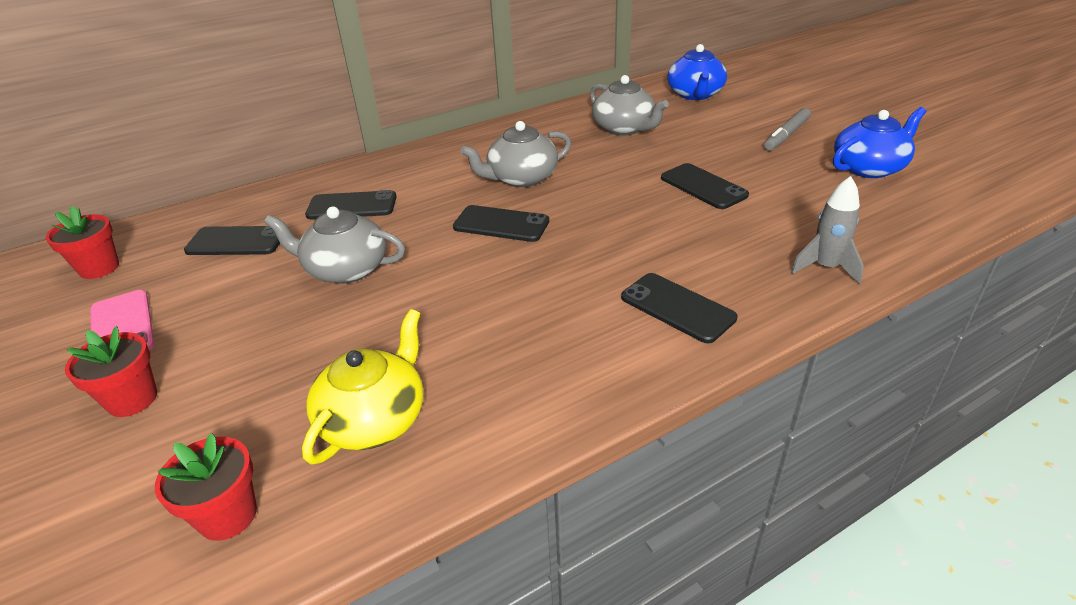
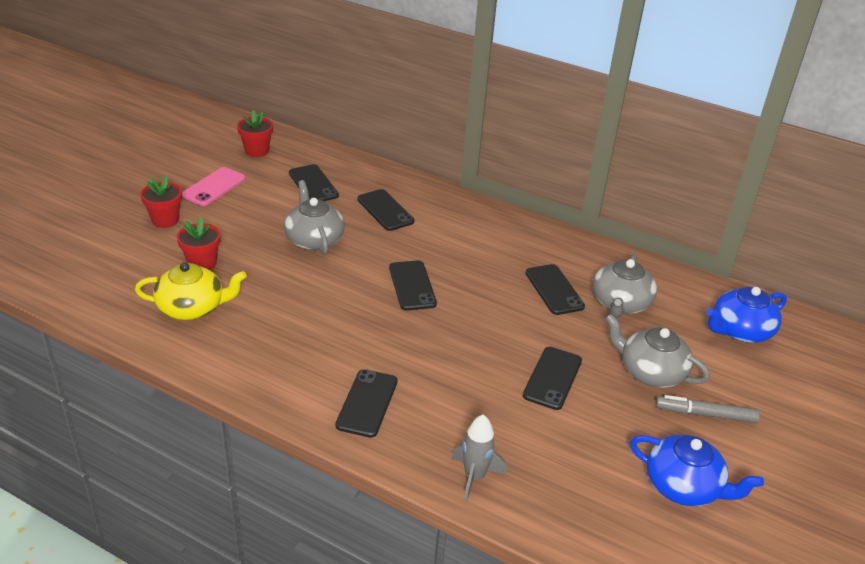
camera: 55 degrees right, 0 degrees up
red flower pot [155,433,257,541] -> red flower pot moved to [177,217,220,270]
grey teapot [461,121,571,187] -> grey teapot moved to [605,314,710,388]
none -> black phone [525,264,585,315]

